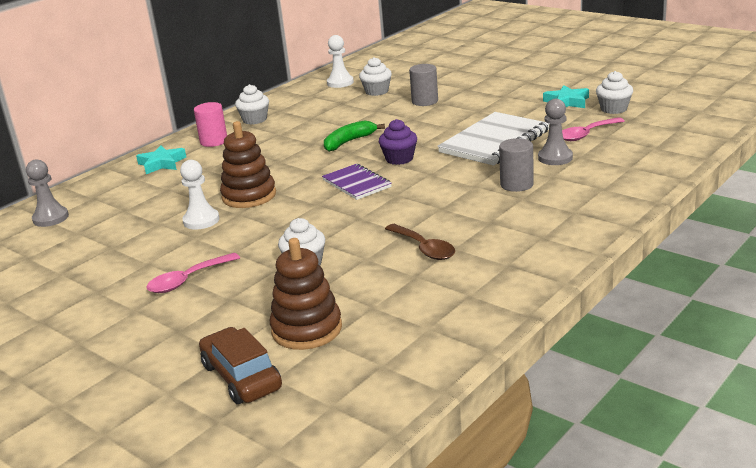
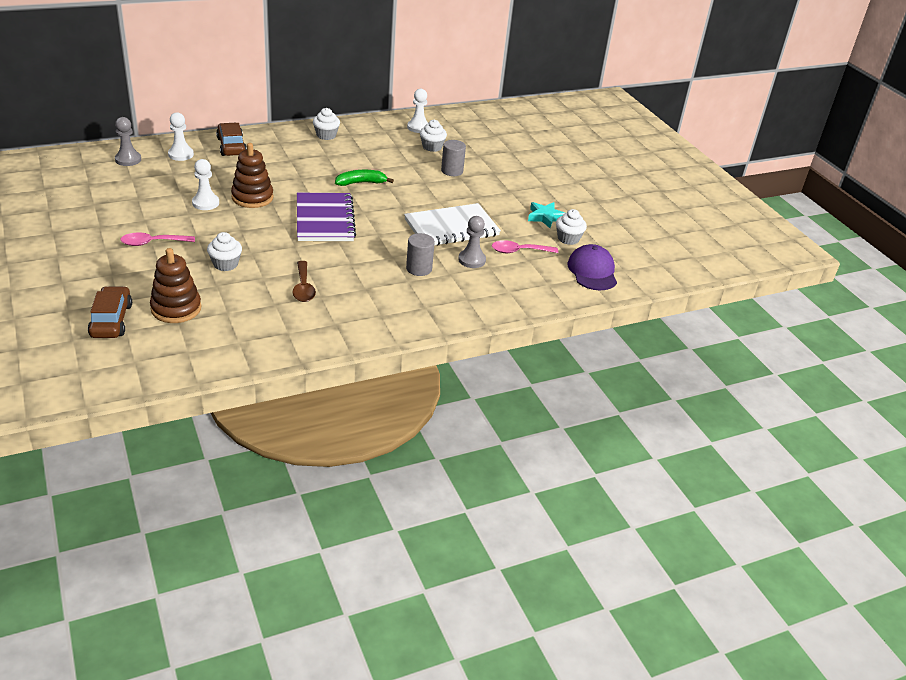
camera: 20 degrees right, 10 degrees up
turquoise star [136,145,186,174] -> brown car [216,123,247,156]
pink cylinder [194,102,227,147] -> none
purple notebook [322,164,392,200] -> purple notebook [297,193,356,241], size x1.68
purple cupcake [379,119,417,165] -> none
none -> white pawn [168,112,194,161]
none -> purple cap [567,244,617,290]

